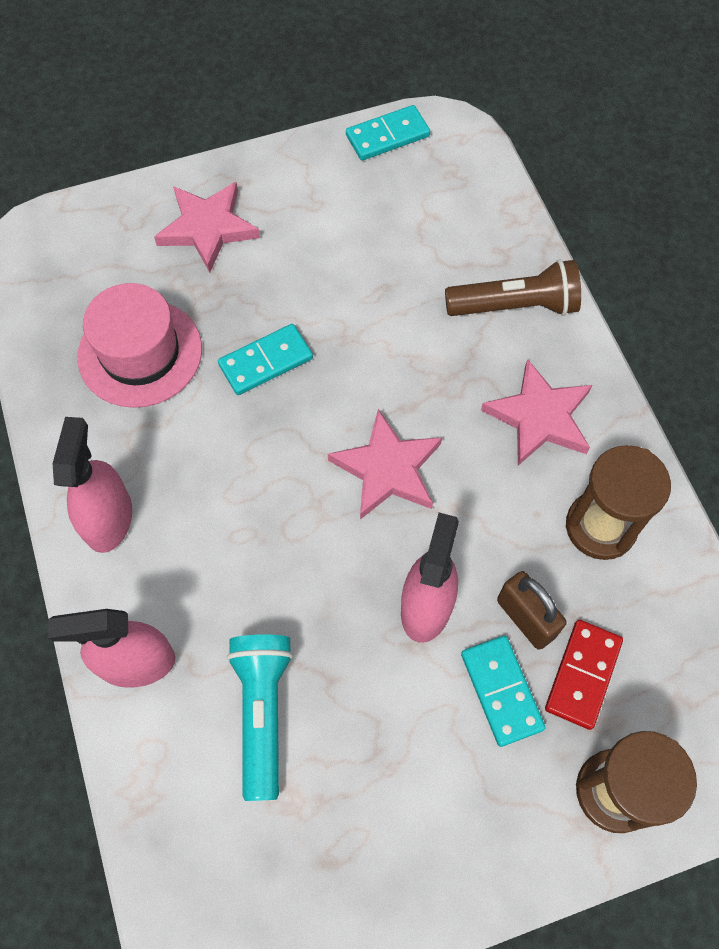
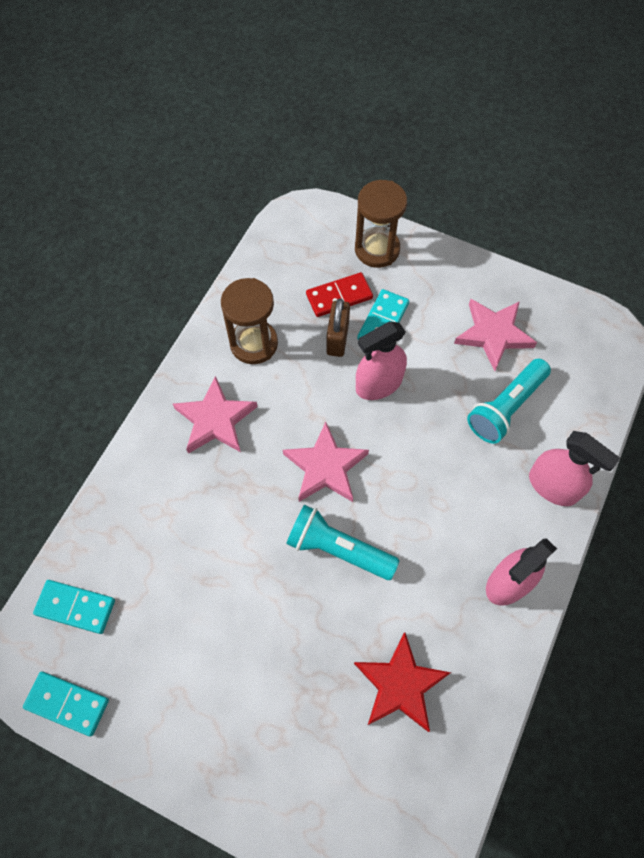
camera: 135 degrees left, 0 degrees up
pink hat [77,283,202,408] -> red star [354,632,451,732]
pink star [154,182,260,272] -> pink star moved to [454,299,537,371]
turquoise domino [218,324,313,395] -> turquoise domino moved to [33,580,115,634]
brown flashlight [445,259,581,316] -> none
none -> turquoise flashlight [286,505,399,580]

